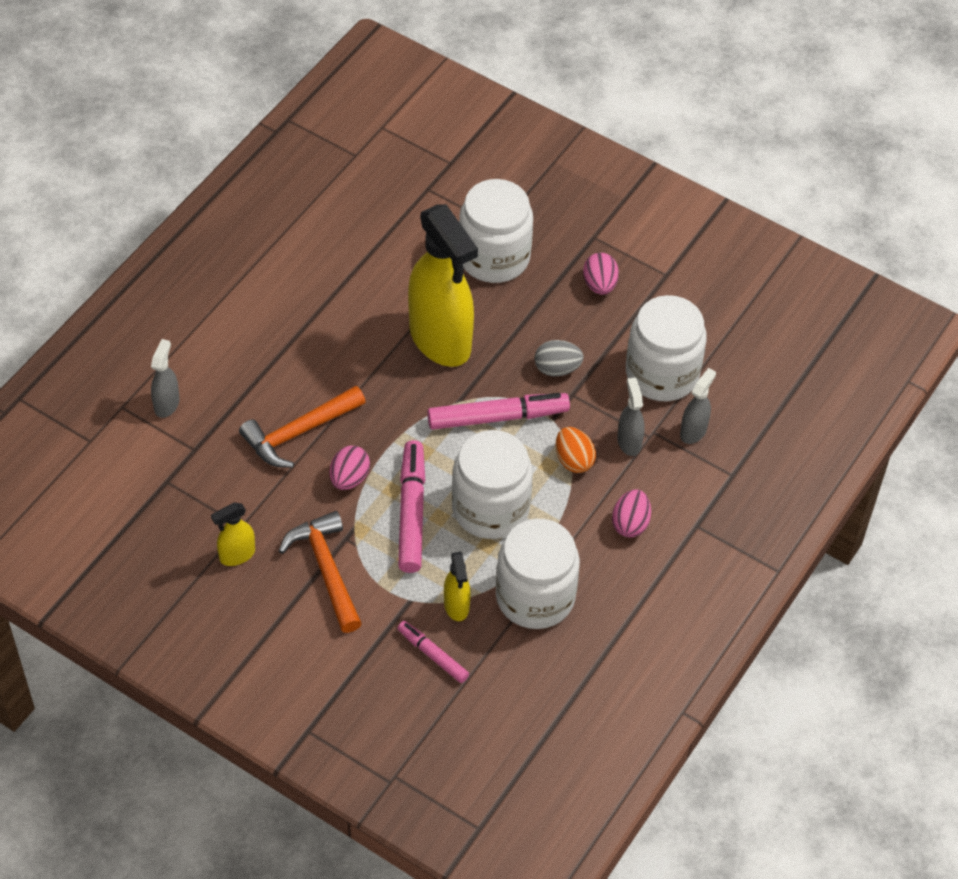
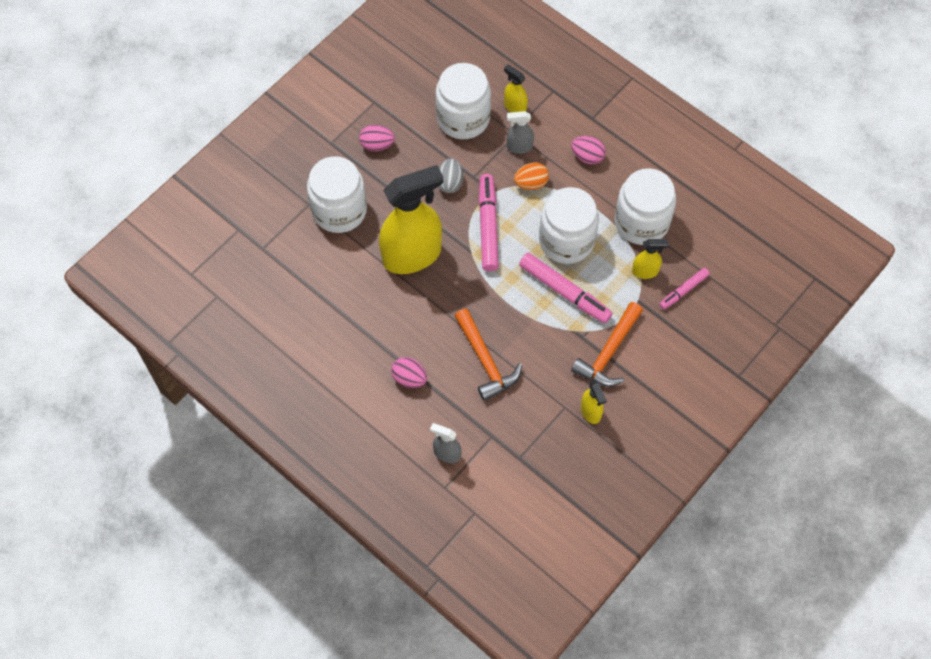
camera: 80 degrees left, 10 degrees up
orange hammer [279,511,362,633] -> orange hammer turned 45 degrees counterclockwise [571,302,643,387]
pink egg [330,446,370,490] -> pink egg moved to [391,357,427,388]
pink marker [398,440,425,573] -> pink marker turned 150 degrees counterclockwise [519,253,613,323]
grey spray bottle [680,368,716,444] -> yellow spray bottle [504,65,528,113]

